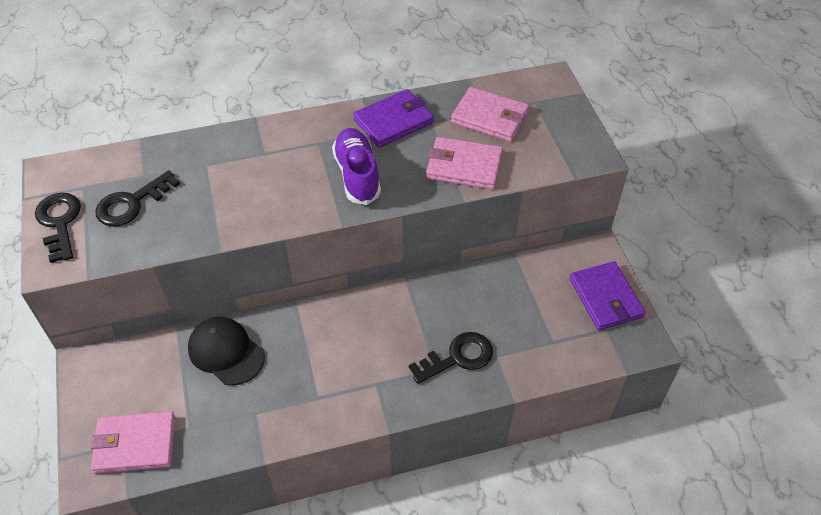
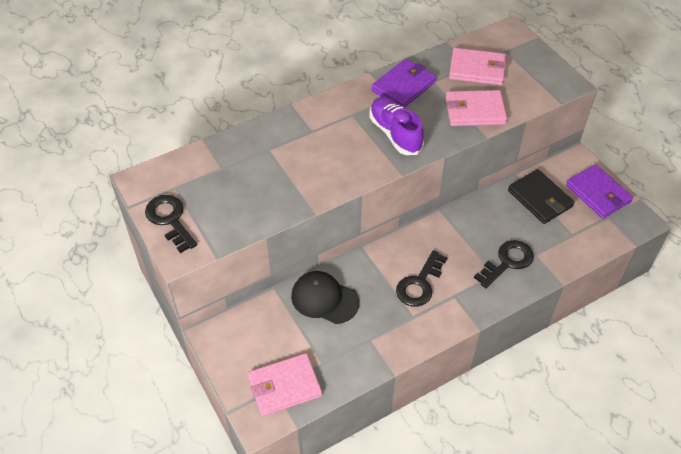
camera: 15 degrees left, 0 degrees up
black key [95,170,180,227] -> black key moved to [396,250,447,307]
none -> black wallet [508,169,575,224]

